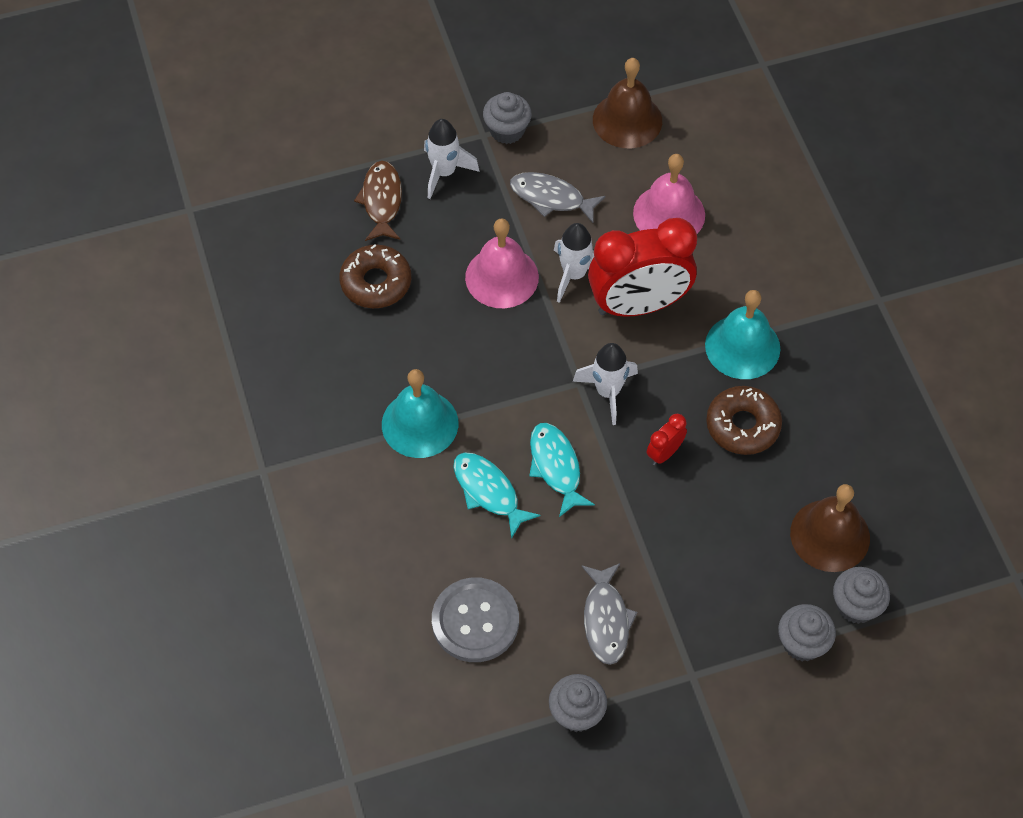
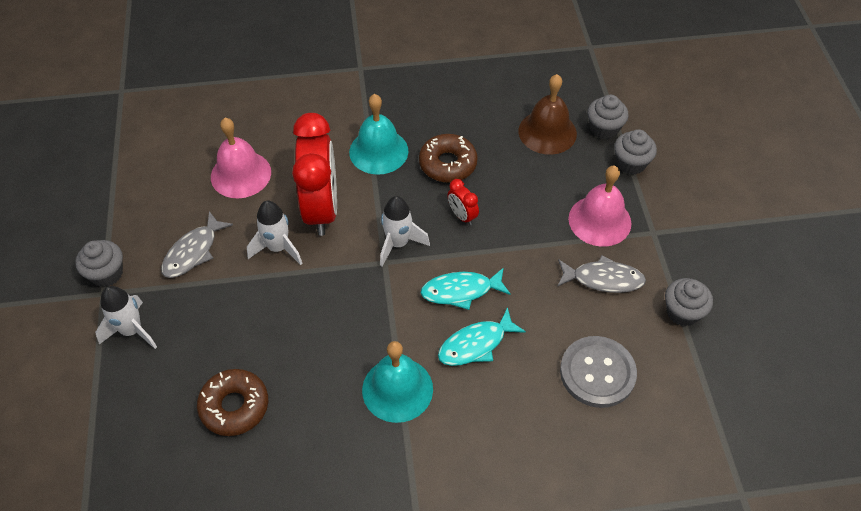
camera: 80 degrees left, 5 degrees down
brown fish [354,161,402,241] -> none
pink bell [465,218,539,308] -> pink bell moved to [568,166,632,247]
brown bell [593,58,662,148] -> none

